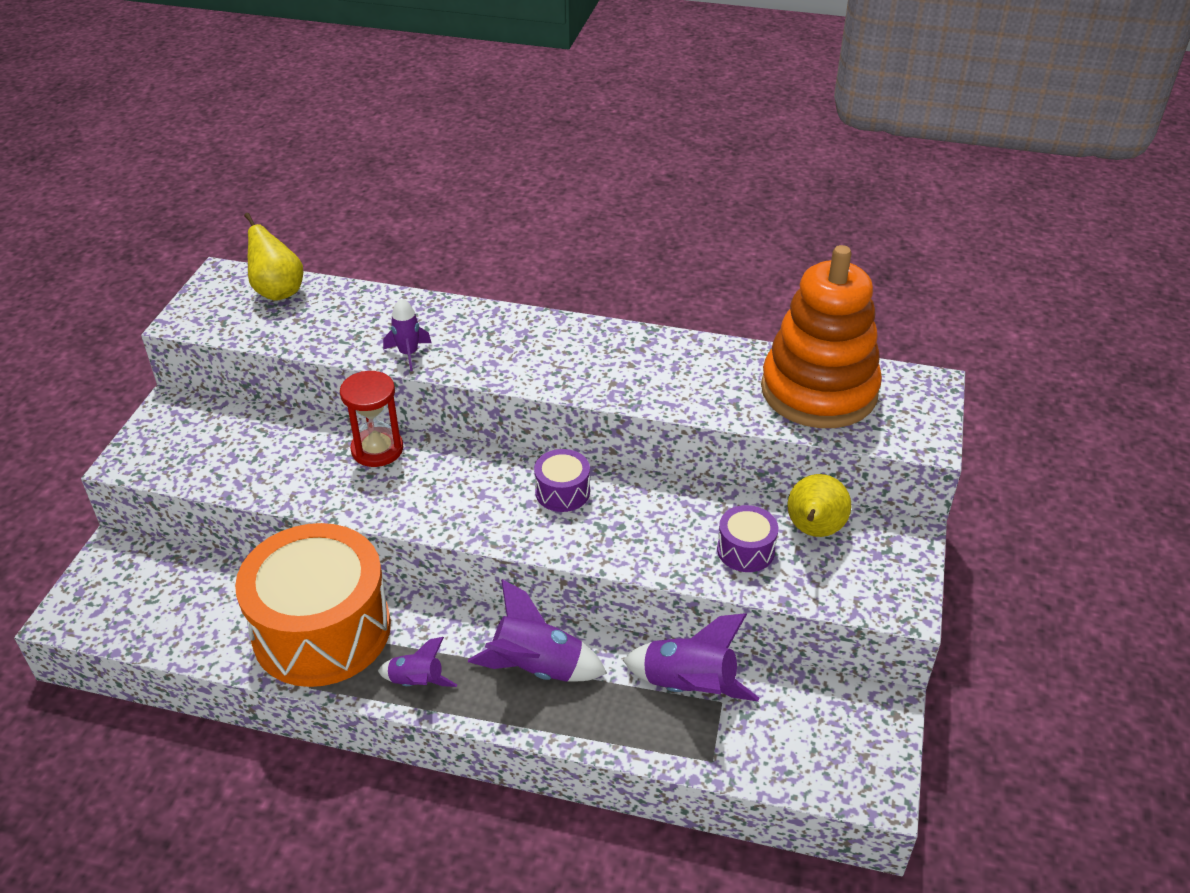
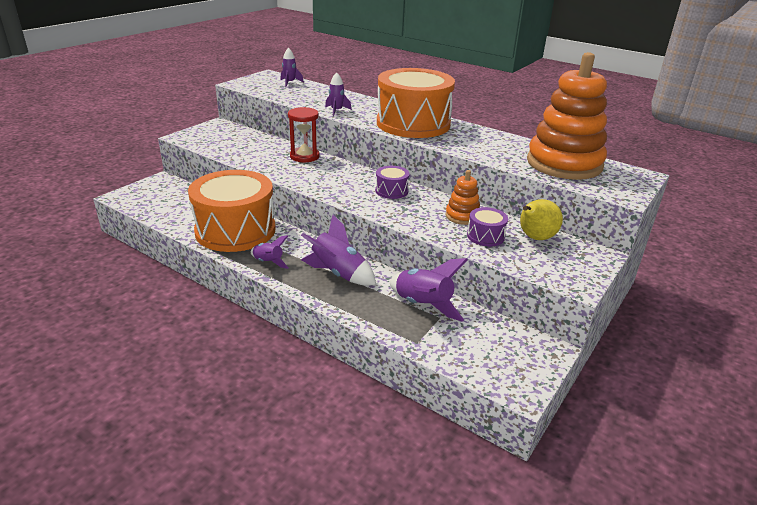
camera: 20 degrees right, 10 degrees down
yellow pear [244,213,303,301] -> purple rocket [281,48,304,87]
none -> orange drum [377,68,455,138]
none -> orange stacking toy [445,170,480,225]

